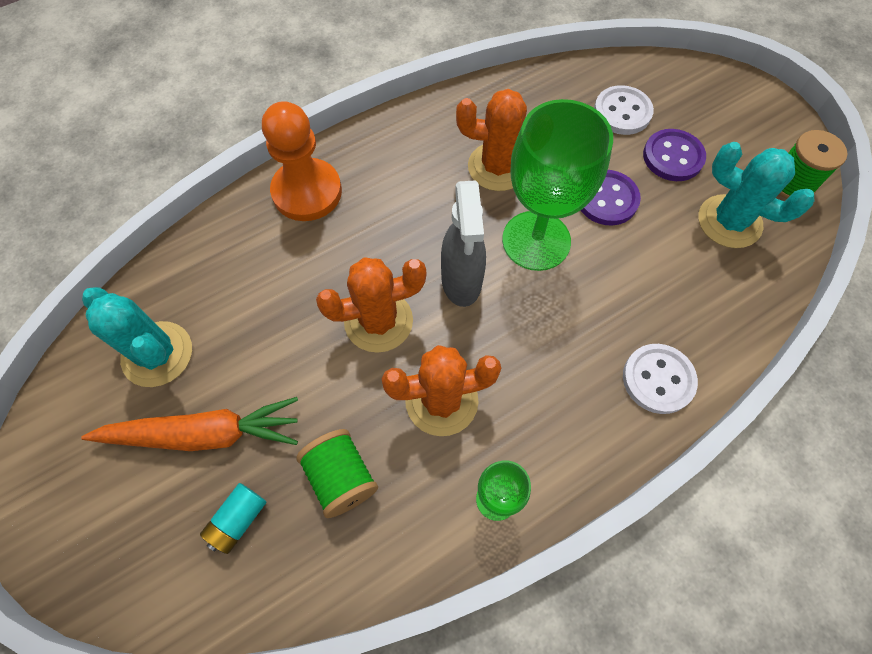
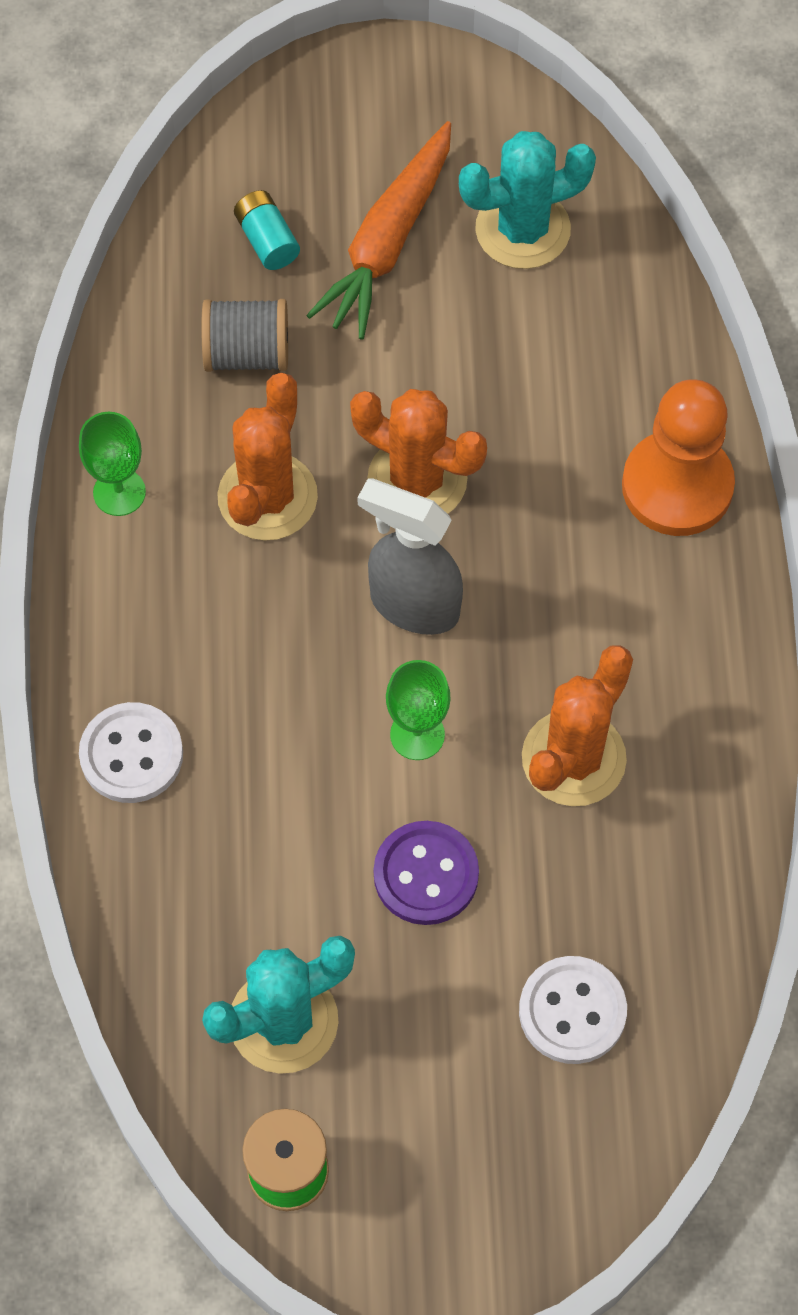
camera: 120 degrees right, 0 degrees up
green spool [297,429,378,518] -> grey spool [201,299,288,372]
orange cactus [316,257,426,353] -> orange cactus turned 75 degrees counterclockwise [350,389,487,514]
green goblet [502,99,613,271] -> green goblet [386,660,450,760], size x0.50
purple button [643,129,706,181] -> none

